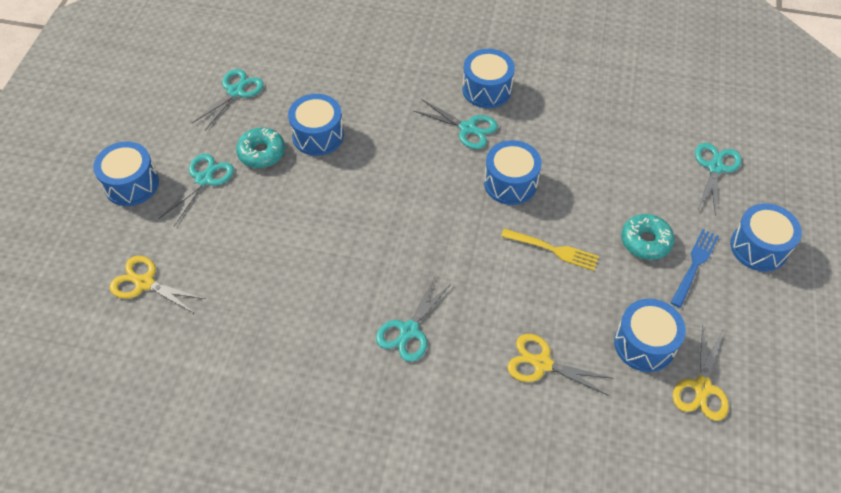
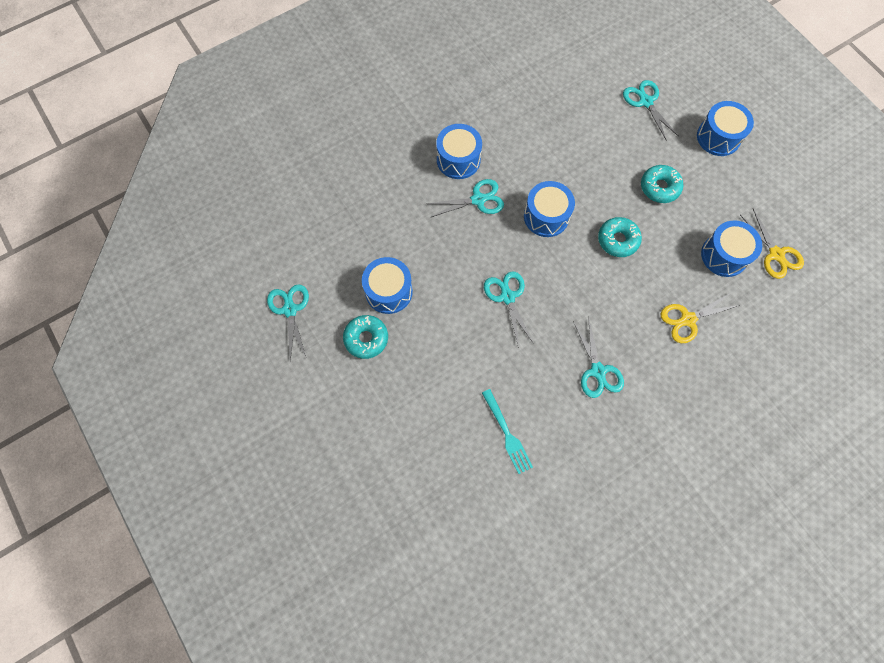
camera: 45 degrees left, 15 degrees up
blue drum [93,142,159,206] -> none
yellow scissors [109,256,205,314] -> none
turquoise scissors [159,154,234,226] -> turquoise scissors moved to [484,271,534,348]
yellow fork [501,228,599,271] -> turquoise donut [598,217,642,257]
blue fork [670,229,719,308] -> none
none -> turquoise fork [482,389,533,474]

